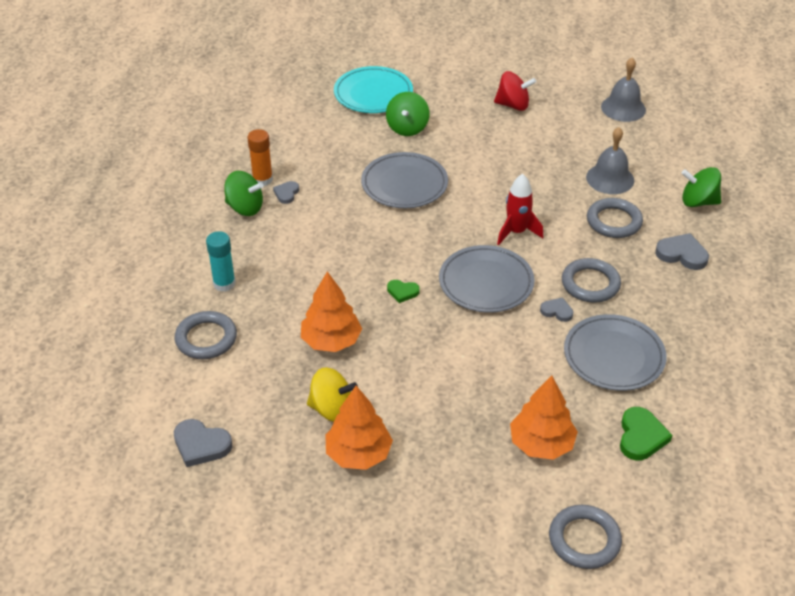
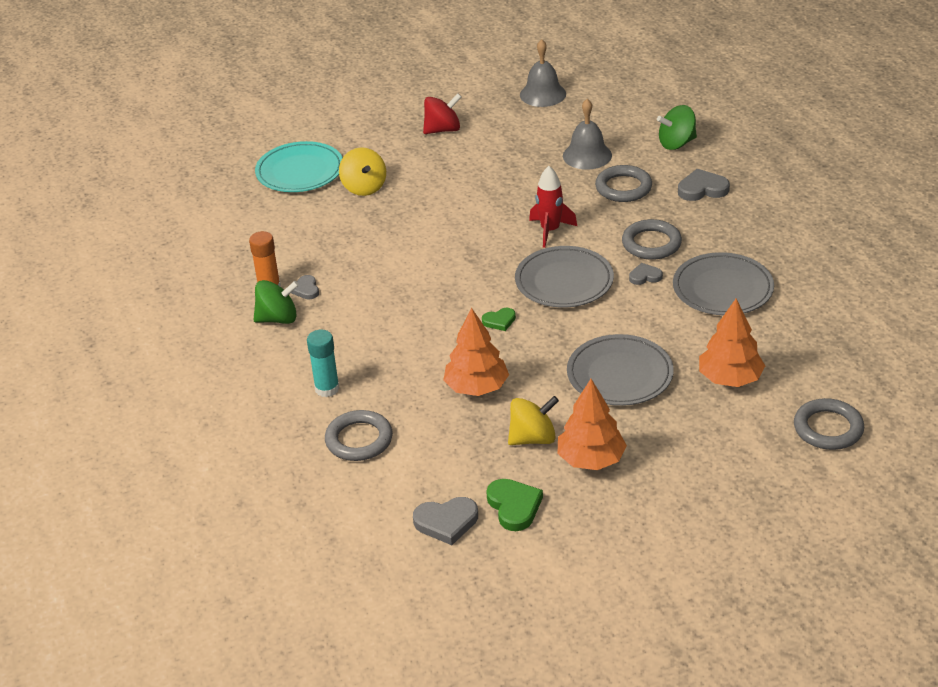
camera: 30 degrees left, 5 degrees down
grey plate [361,152,448,208] -> grey plate moved to [567,334,674,406]
green spinning top [386,92,429,136] -> yellow spinning top [339,147,386,196]
green heart [620,407,672,460] -> green heart moved to [486,479,543,531]

